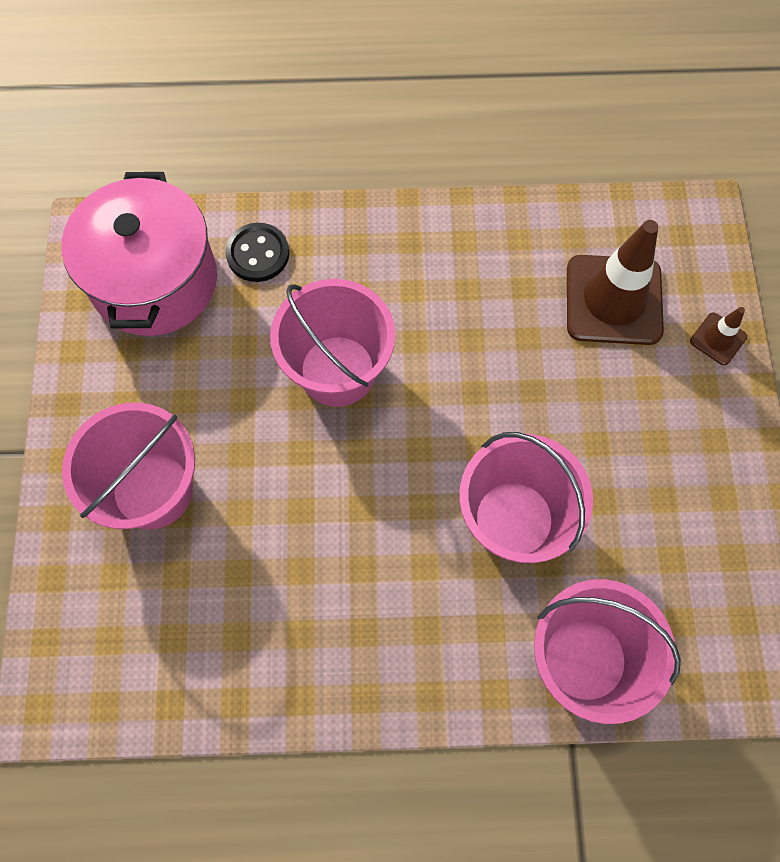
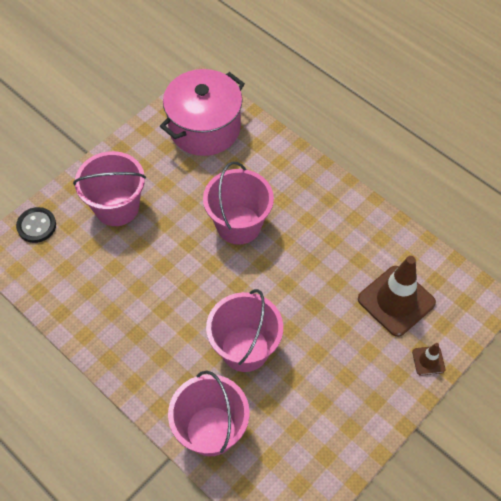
camera: 45 degrees right, 10 degrees down
black button [225,223,289,282] -> black button moved to [16,207,56,243]

